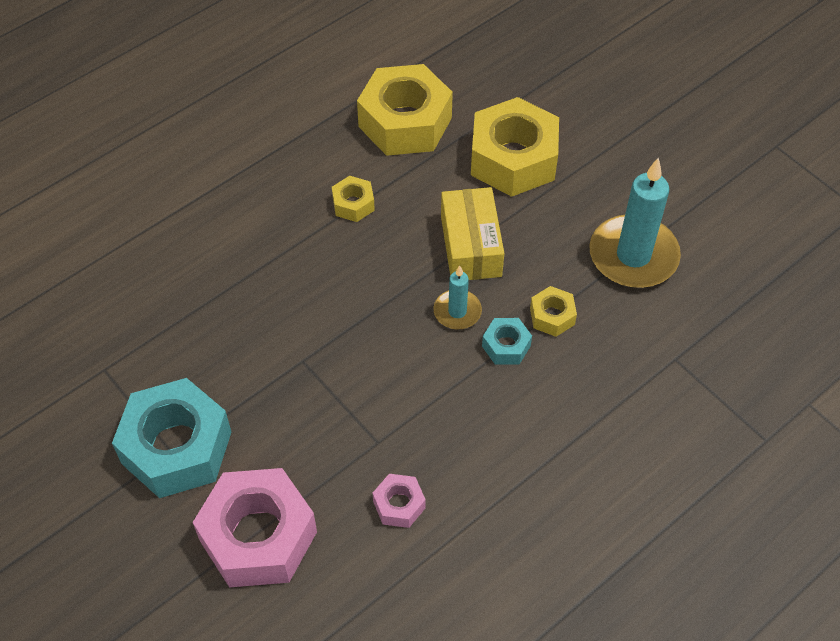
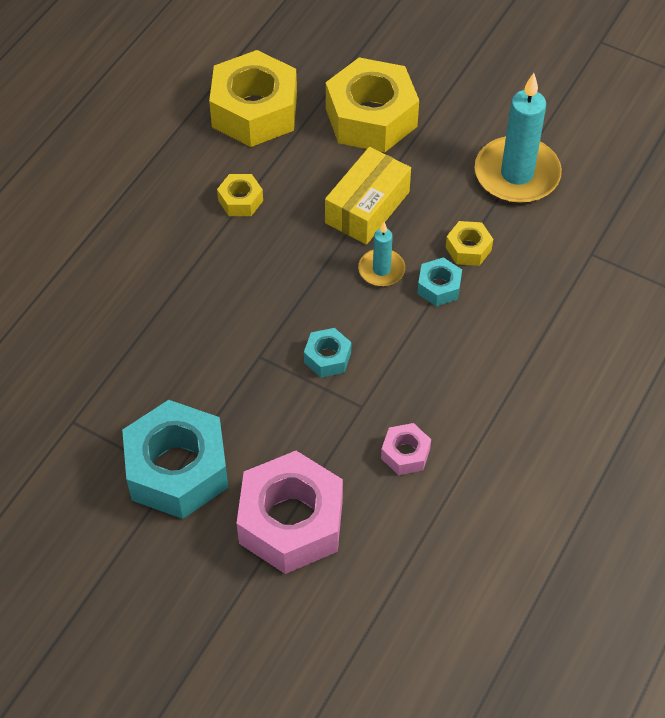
camera: 20 degrees left, 0 degrees up
yellow box [441,187,504,280] -> yellow box turned 60 degrees clockwise [325,147,411,245]
none -> turquoise nut [304,328,351,378]

